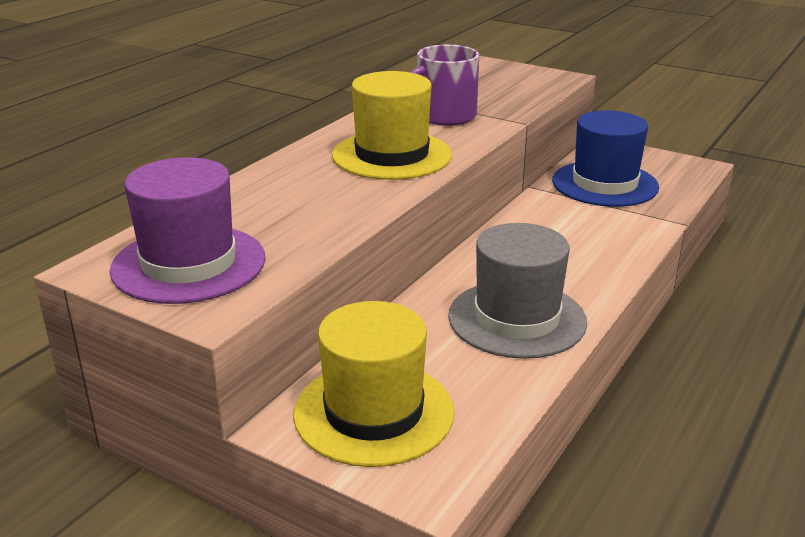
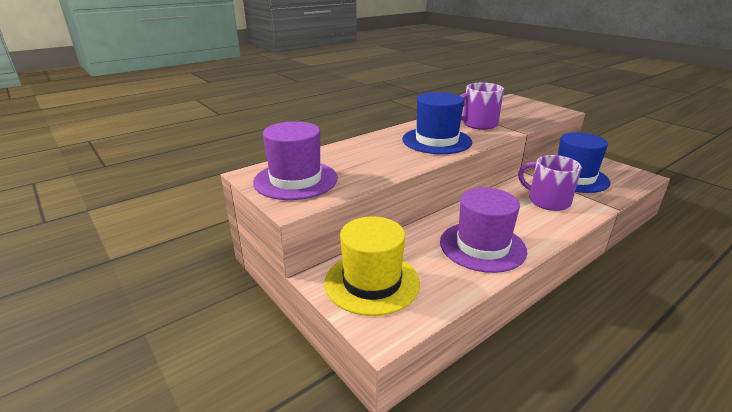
camera: 20 degrees right, 0 degrees up
yellow hat [332,71,452,180] -> blue hat [402,92,472,154]
grey hat [448,223,587,359] -> purple hat [440,187,527,273]
none -> purple mug [518,155,581,211]

